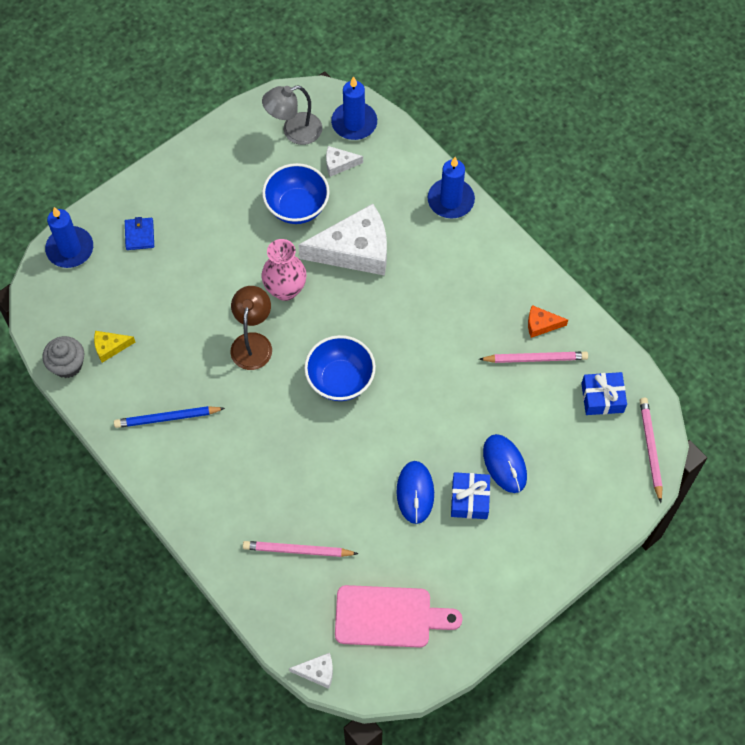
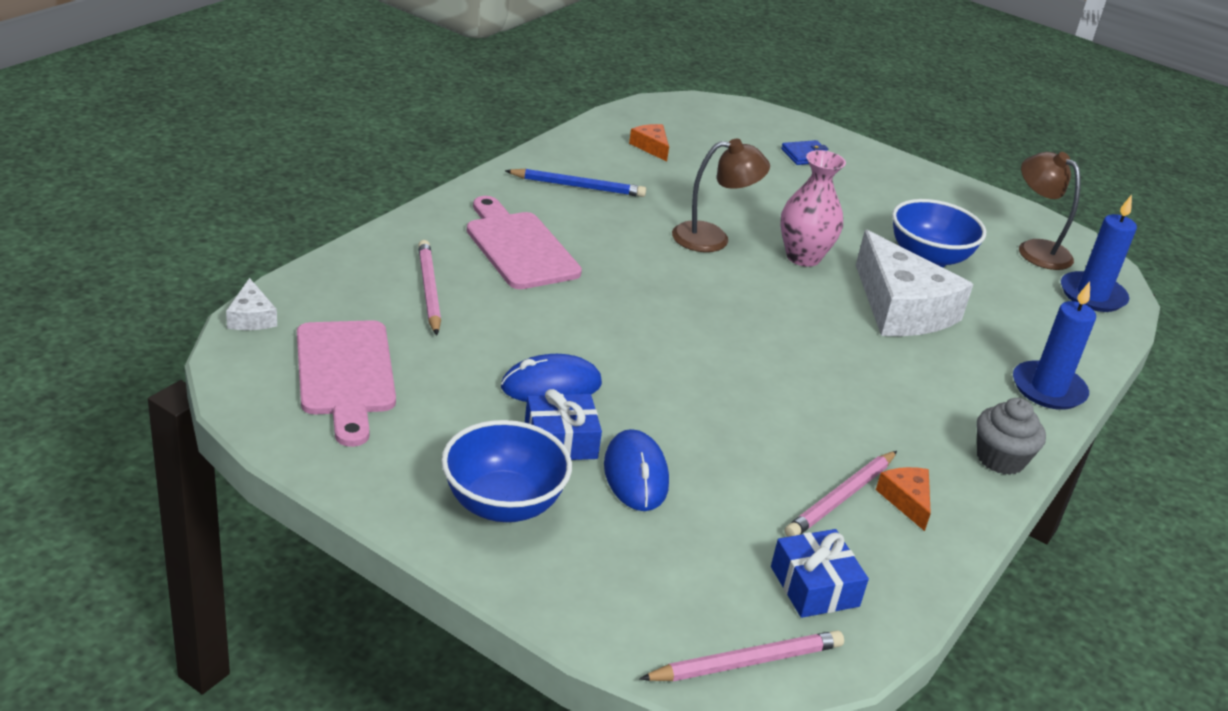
camera: 70 degrees right, 30 degrees down
grey cupcake [42,336,84,378] -> grey cupcake moved to [977,398,1046,475]
blue candle [45,207,93,268] -> none
yellow cheese [94,331,135,363] -> orange cheese [629,124,669,162]
blue pencil [114,406,225,428] -> blue pencil turned 120 degrees clockwise [505,169,646,197]
grey lamp [262,86,322,145] -> brown lamp [1019,152,1081,270]
blue bowl [304,335,376,401] -> blue bowl moved to [441,420,572,522]
white cheese [326,146,363,177] -> none
pink pencil [479,352,588,363] -> pink pencil turned 60 degrees clockwise [785,451,897,537]
blue mouse [483,434,527,493] -> blue mouse turned 60 degrees counterclockwise [604,429,669,511]
none -> pink cutting board [467,196,582,289]

